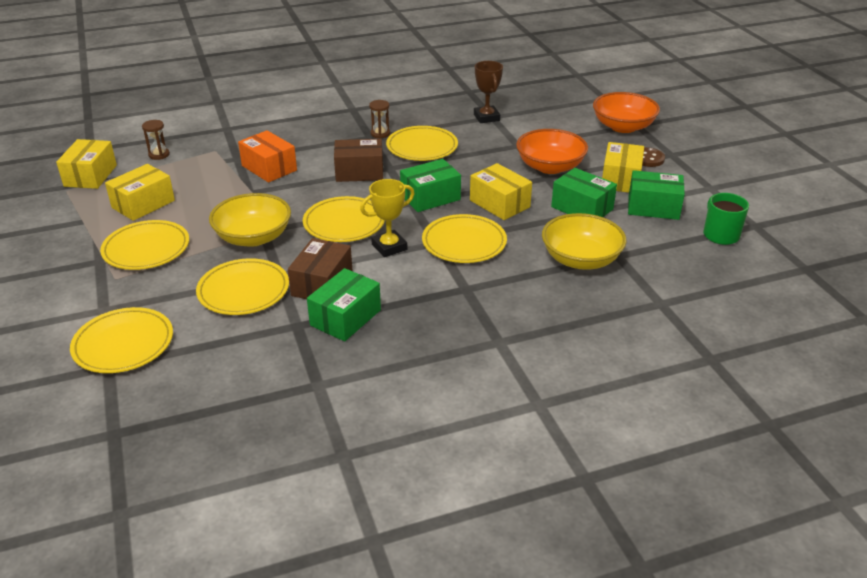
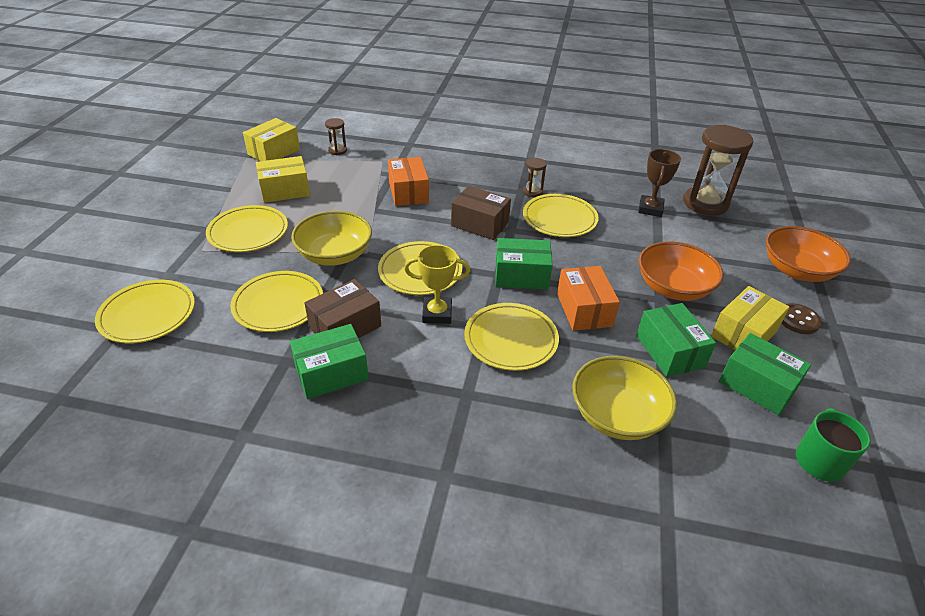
camera: 30 degrees right, 5 degrees up
yellow box [470,163,532,220] -> orange box [557,266,620,331]
none -> brown hourglass [683,125,753,216]

